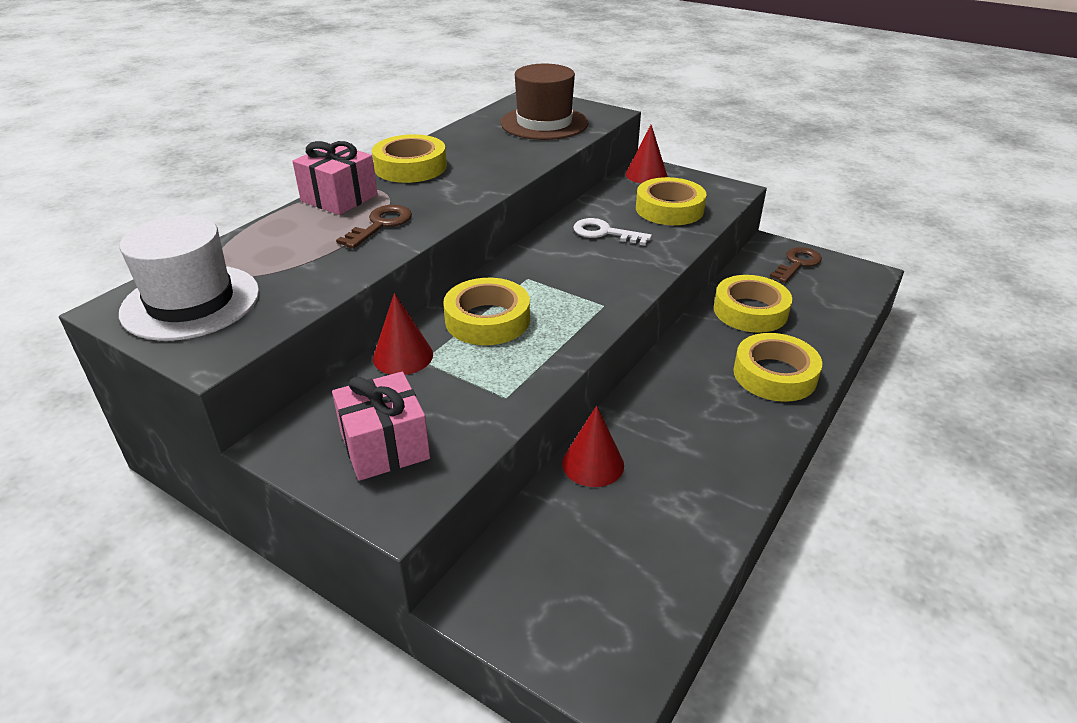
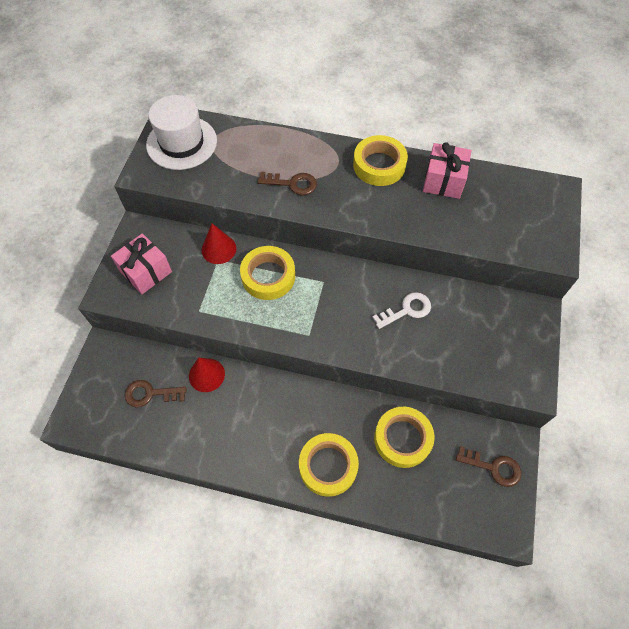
camera: 70 degrees right, 25 degrees up
pink gift [292,141,378,215] -> pink gift moved to [423,142,471,199]
brown hat [500,64,588,140] -> none
white key [573,218,652,246] -> white key turned 60 degrees clockwise [372,292,431,329]
red cone [626,125,667,183] -> none
yellow tape [636,177,706,225] -> none
none -> brown key [125,380,186,407]

